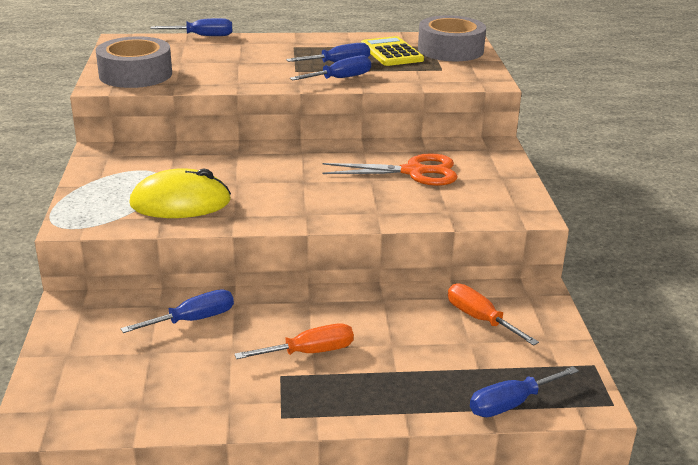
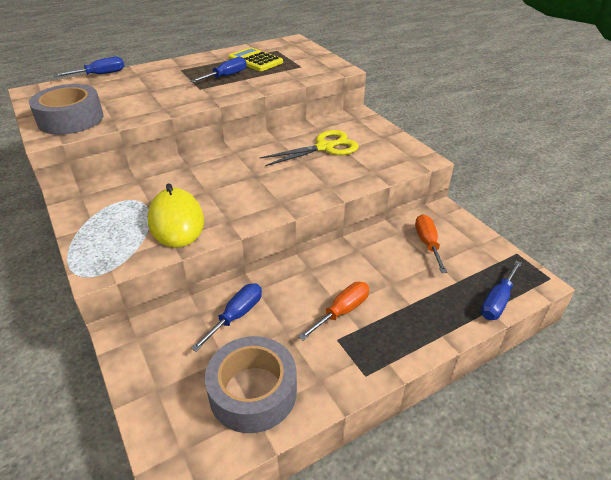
camera: 25 degrees left, 10 degrees up
yellow mouse [129,168,231,218] -> yellow mouse turned 75 degrees counterclockwise [148,183,204,248]
blue screwdriver [290,55,371,80] -> none
orange scissors [323,153,458,186] -> yellow scissors [260,130,359,166]
grey tape [418,15,486,61] -> grey tape moved to [205,336,297,433]
orange screwdriver [448,283,539,346] -> orange screwdriver turned 60 degrees clockwise [415,214,447,273]

